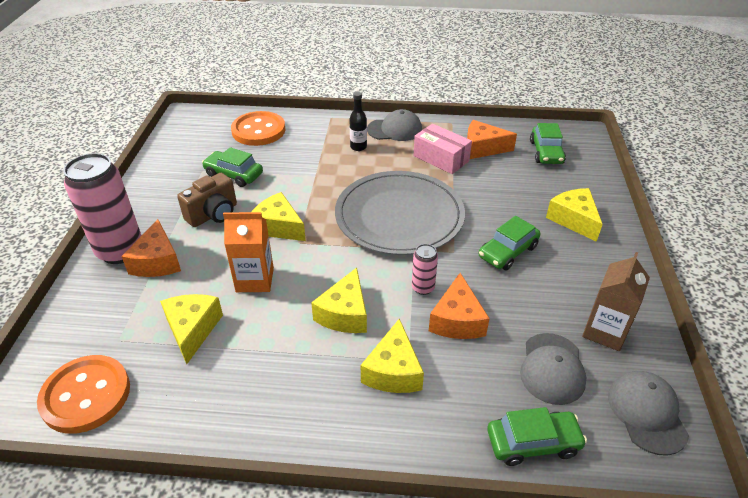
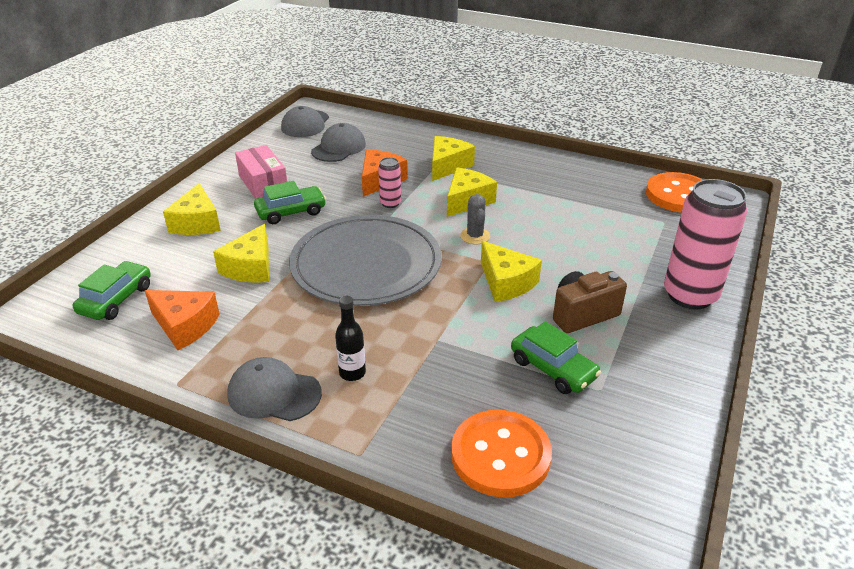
camera: 160 degrees left, 5 degrees down
orange cheese [121,219,181,277] -> none
yellow cheese [160,294,223,364] -> yellow cheese moved to [213,224,269,283]
orange carton [223,212,274,292] -> none
pink box [414,124,472,174] -> pink box moved to [235,145,287,199]
green car [487,407,587,466] -> none
brown carton [582,252,650,351] -> none
none -> grey cactus [460,194,490,244]

